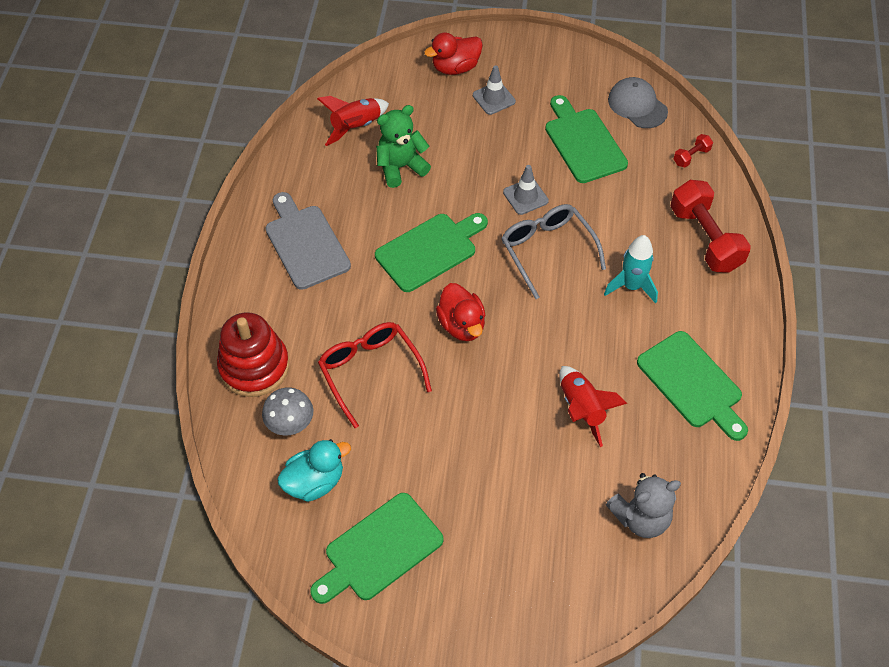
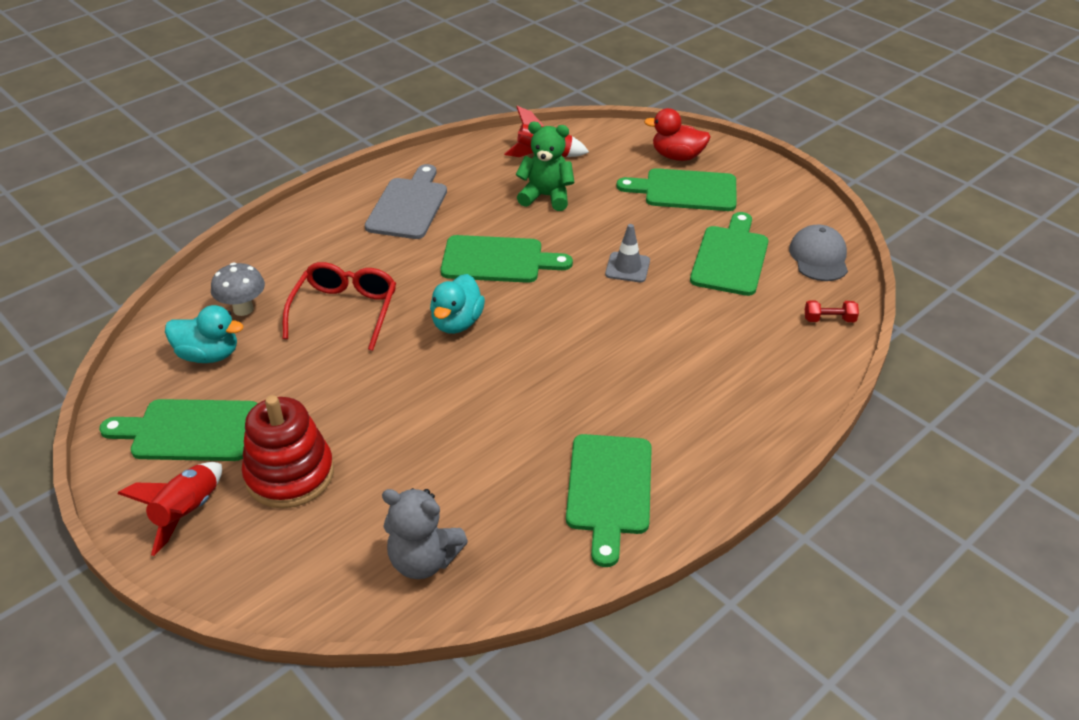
camera: 40 degrees right, 15 degrees down
red stacking toy [217,312,289,397] -> red stacking toy moved to [242,395,334,508]
red duck [436,283,486,341] -> turquoise duck [430,274,485,334]
grey traffic cone [473,65,516,115] -> green cutting board [616,168,737,211]
grey glasses [501,204,606,299] -> none
red rocket [559,366,627,447] -> red rocket moved to [117,462,222,556]
turquoise rocket [604,235,658,303] -> none
red dumbbell [670,180,751,273] -> none

